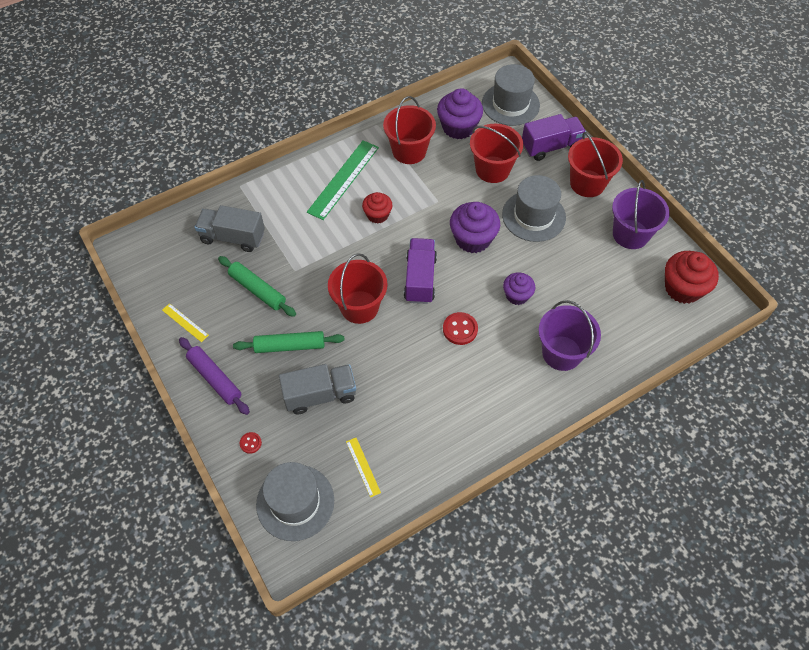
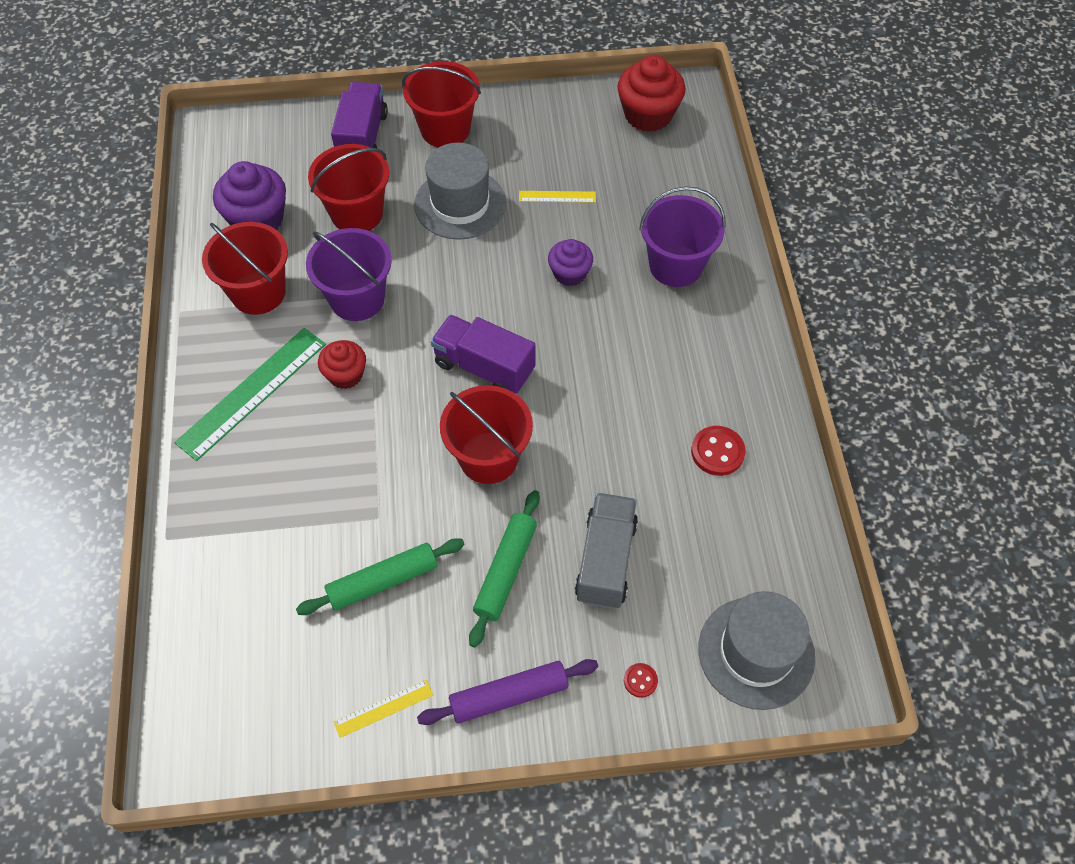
camera: 65 degrees left, 0 degrees up
grey truck [194,205,265,252] -> none
green ruler [307,140,379,220] -> green ruler turned 75 degrees clockwise [174,328,326,461]
yellow ruler [346,438,381,498] -> yellow ruler moved to [519,191,596,203]
red button [443,312,478,345] -> red button moved to [691,426,746,476]
purple cupcake [450,202,500,253] -> none
grey hat [482,64,540,126] -> none
purple bucket [612,180,670,249] -> purple bucket moved to [306,228,392,321]

